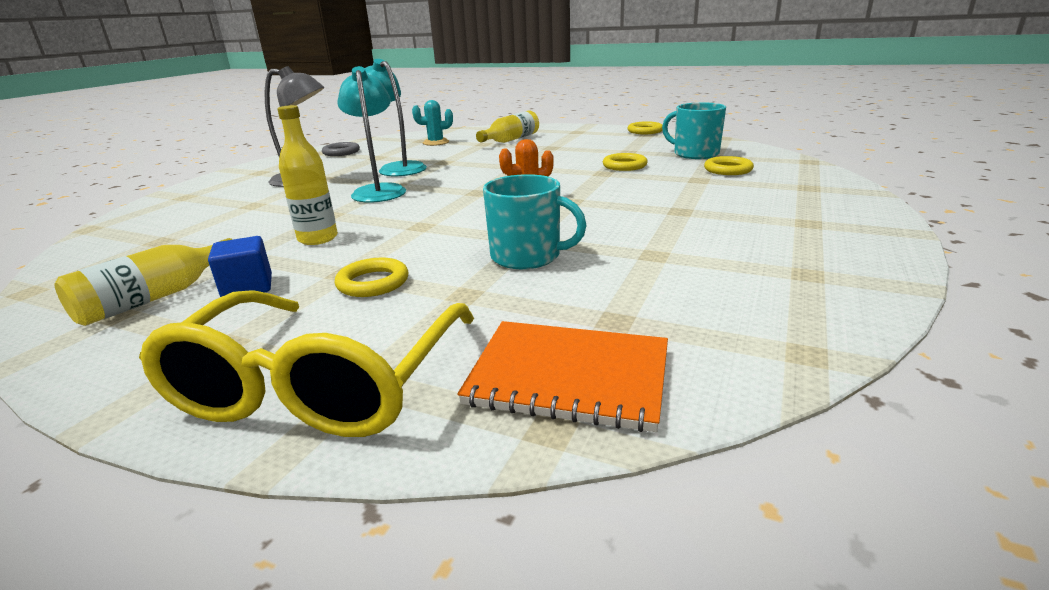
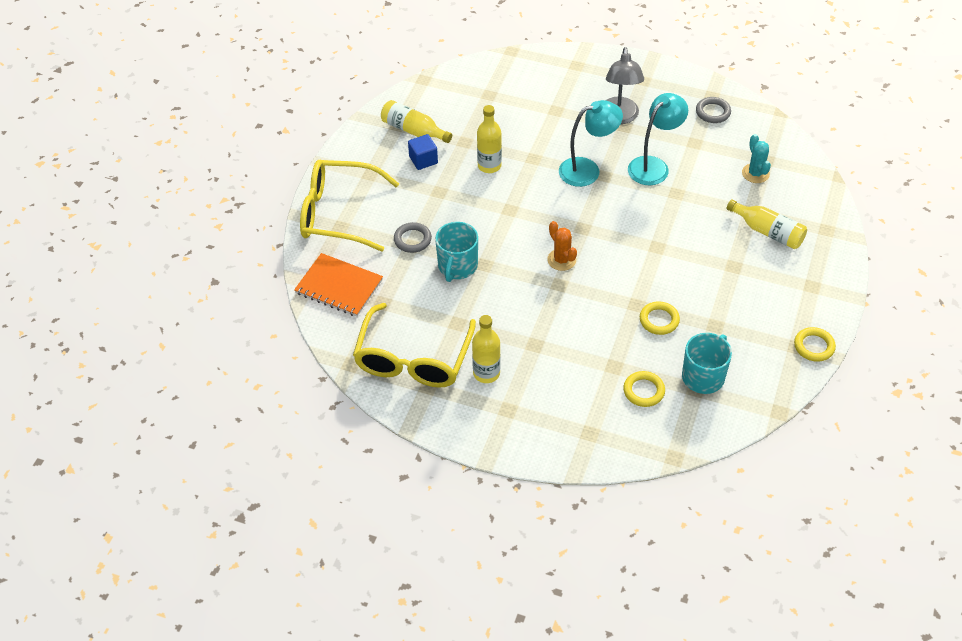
camera: 85 degrees right, 25 degrees up
yellow ring [335,258,408,297] -> none
orange notebook [457,321,668,432] -> orange notebook turned 75 degrees counterclockwise [294,253,383,317]
none -> yellow glasses [353,303,476,388]
none -> grey ring [394,222,432,253]
none -> yellow bottle [472,315,500,383]

